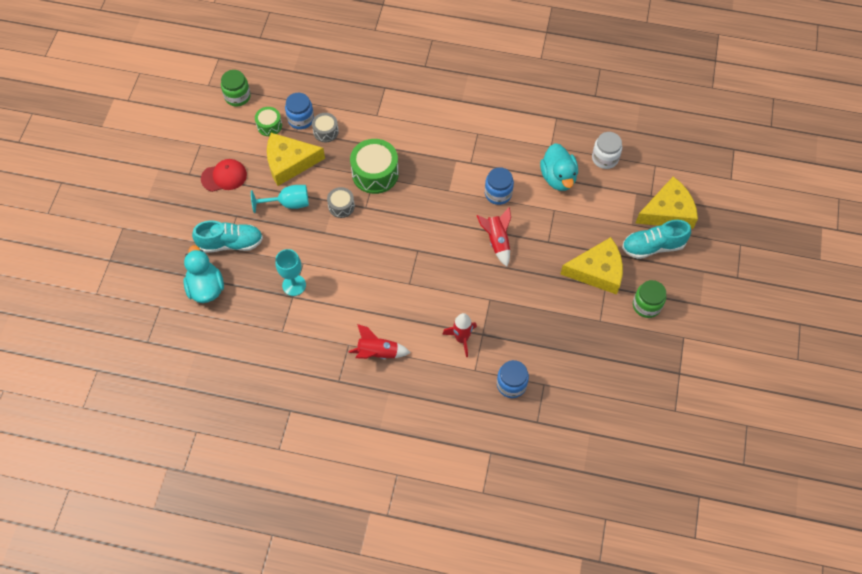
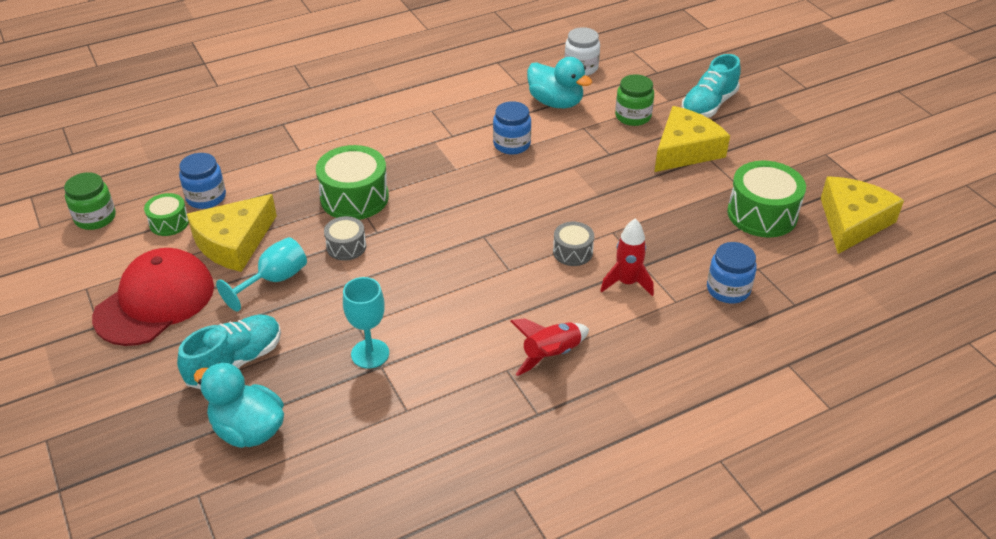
camera: 40 degrees left, 20 degrees down
red cap [201,159,247,192] -> red cap [92,248,214,346], size x1.70
grey drum [312,113,339,142] -> grey drum moved to [553,222,594,266]
red rocket [477,207,511,267] -> none
green jar [633,280,666,318] -> green jar moved to [615,74,654,126]
yellow cheese [636,176,698,229] -> yellow cheese moved to [821,176,904,254]
none -> green drum [727,161,806,237]

